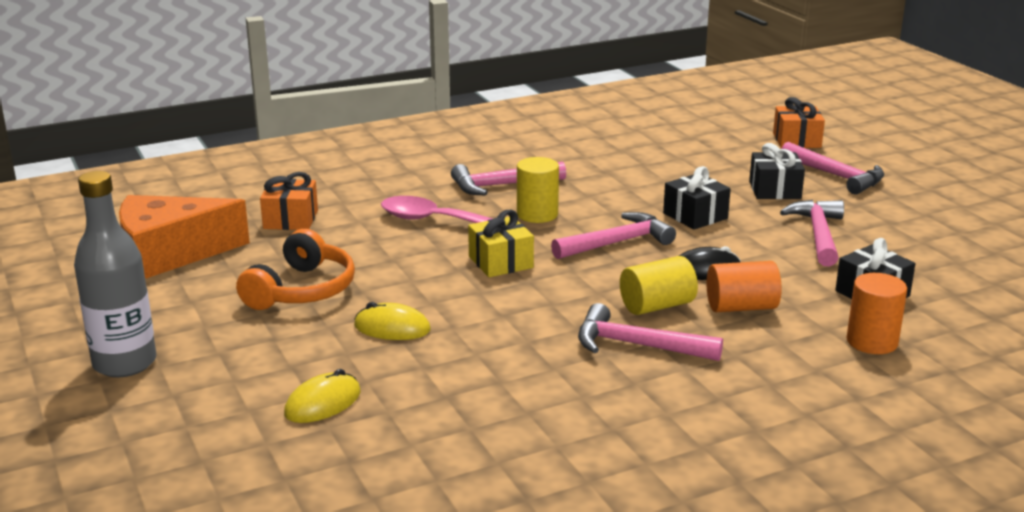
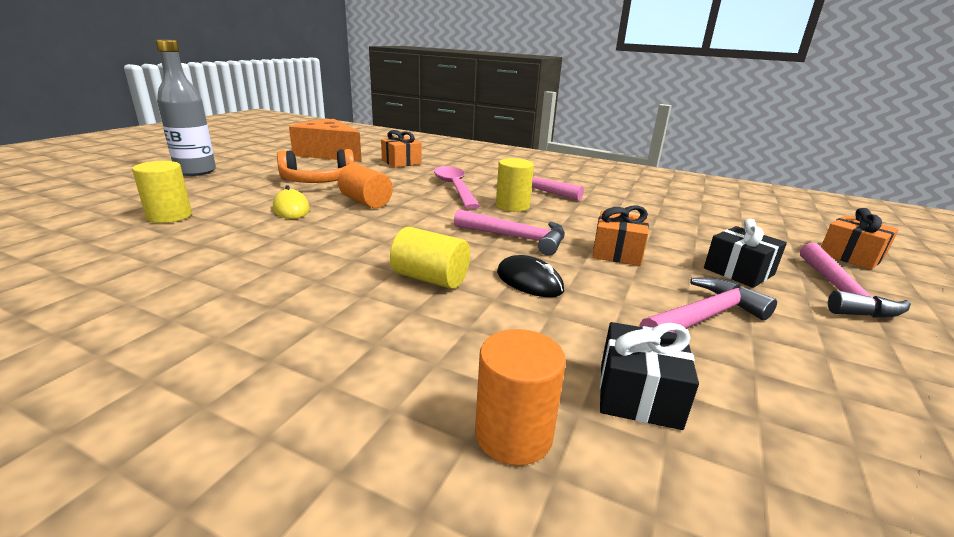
camera: 50 degrees right, 0 degrees up
yellow mouse [284,369,361,423] -> yellow cylinder [132,161,192,223]
yellow gift [468,210,534,277] -> none
pink hammer [578,303,723,361] -> none
black gift [663,166,731,229] -> orange gift [592,206,649,266]
orange cylinder [707,261,782,312] -> orange cylinder moved to [338,164,393,208]

